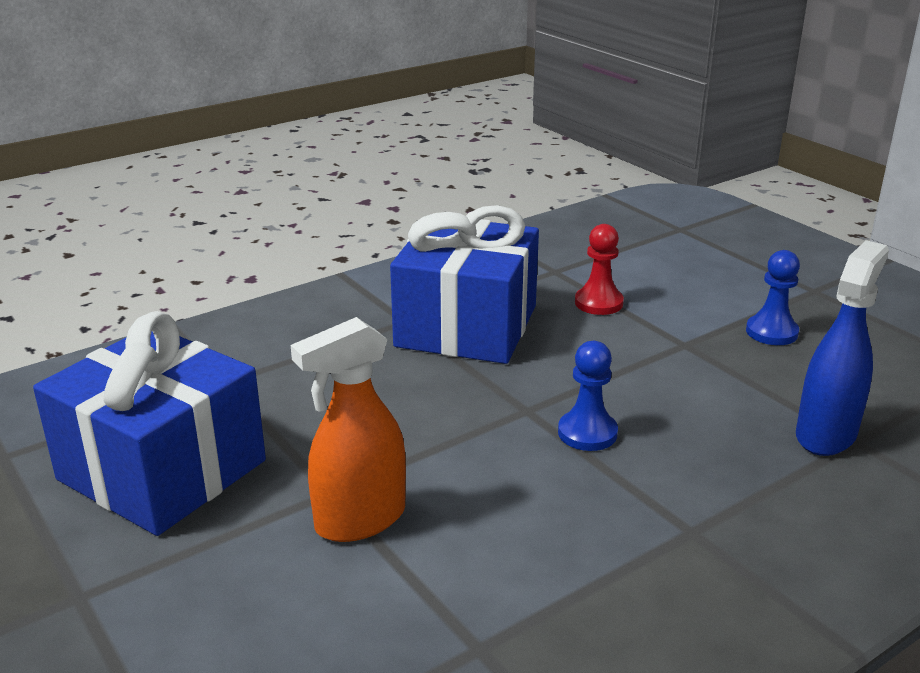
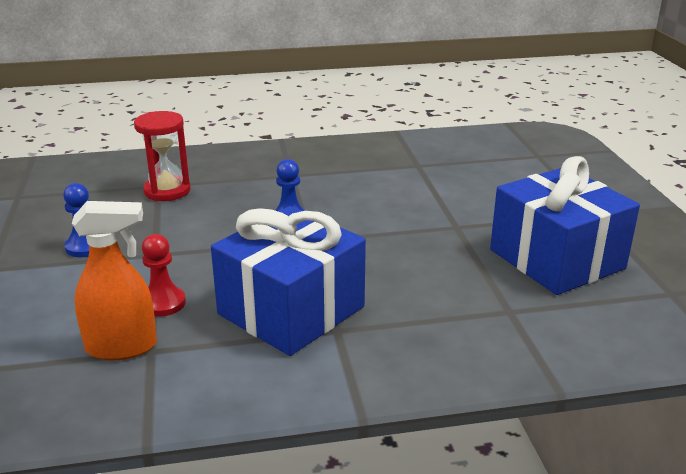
camera: 155 degrees left, 0 degrees up
orange spray bottle [291,317,406,542] -> orange spray bottle moved to [72,201,157,360]
blue spray bottle [796,240,889,456] -> red hourglass [134,111,191,201]

